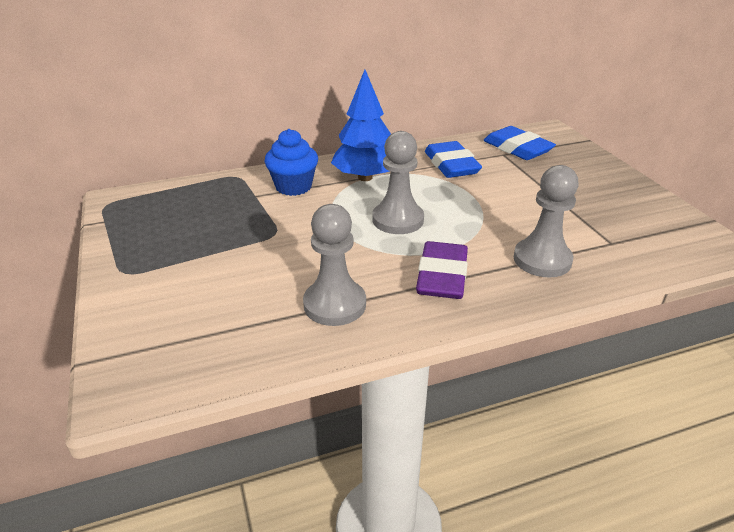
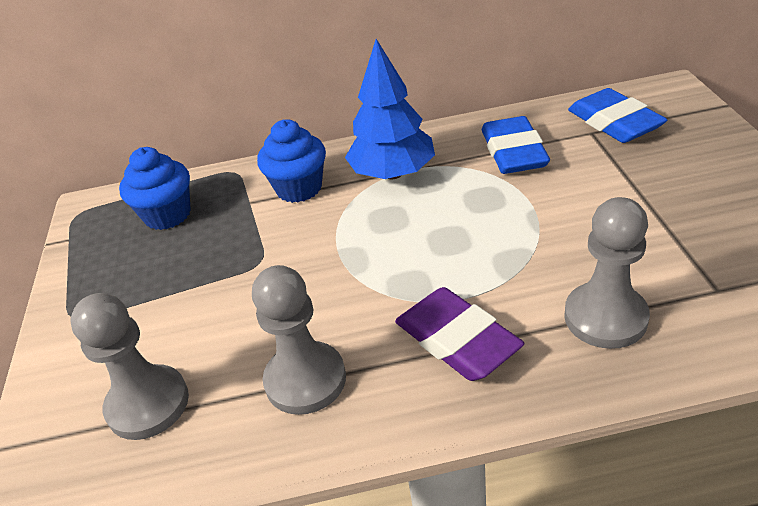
camera: 15 degrees right, 5 degrees up
grey pawn [373,131,424,234] -> grey pawn moved to [70,293,189,440]
purple eraser [416,241,468,299] -> purple eraser turned 60 degrees counterclockwise [395,287,524,381]
none -> blue cupcake [119,147,191,230]

